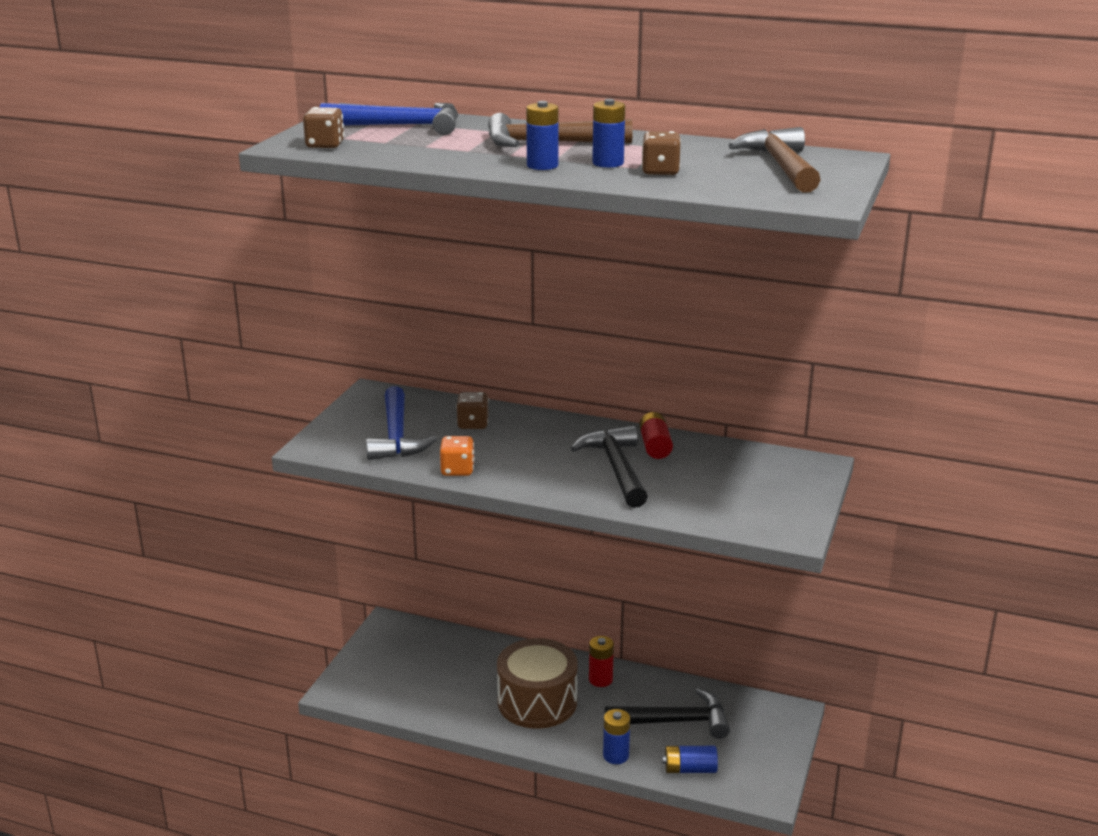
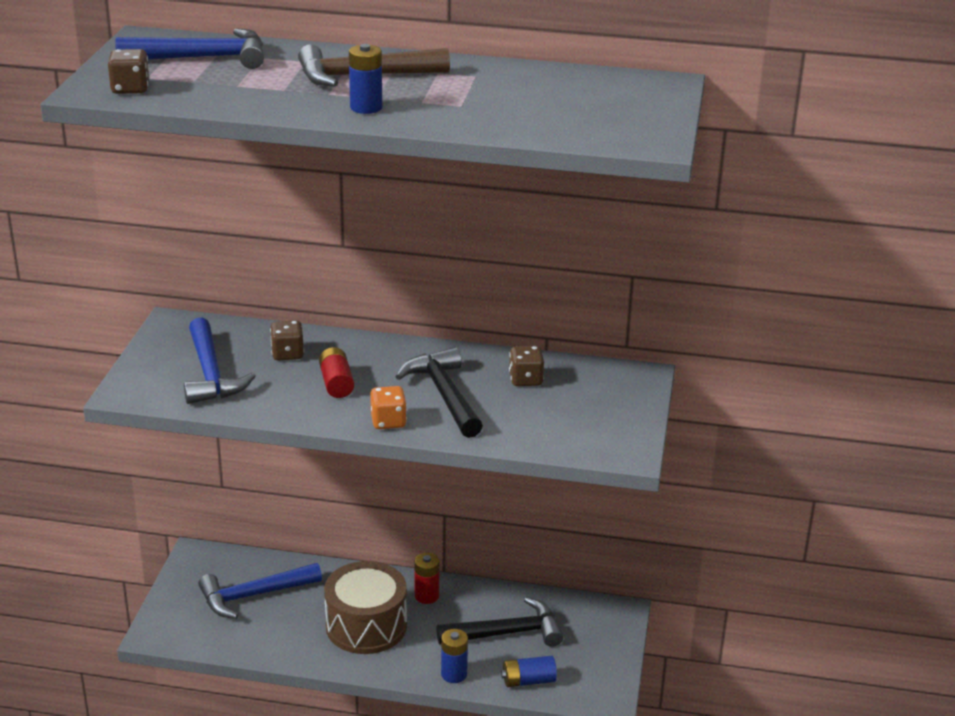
camera: 10 degrees left, 5 degrees up
orange dice [440,436,475,476] -> orange dice moved to [370,386,407,429]
blue battery [592,99,625,168] -> none
red battery [639,412,673,459] -> red battery moved to [319,347,354,398]
brown dice [642,131,681,175] -> brown dice moved to [509,346,544,386]
brown hammer [728,127,821,193] -> none
none -> blue hammer [199,563,322,619]

